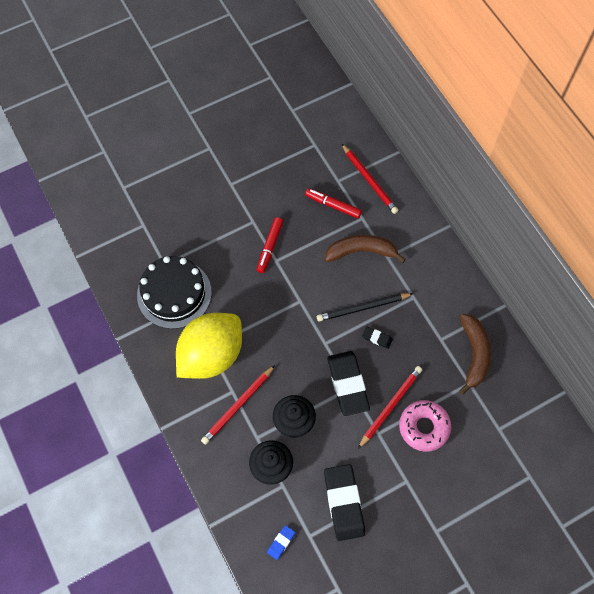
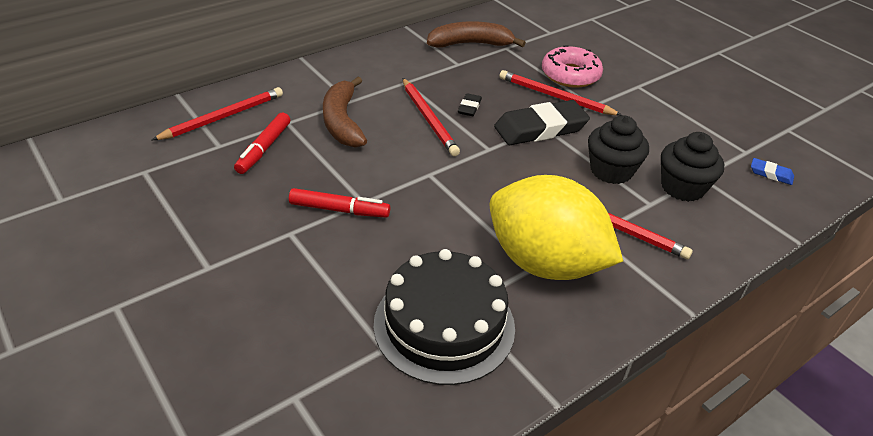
camera: 100 degrees left, 25 degrees down
black pencil [317,293,414,322] -> red pencil [403,78,460,156]
black eraser [324,464,365,541] -> none

